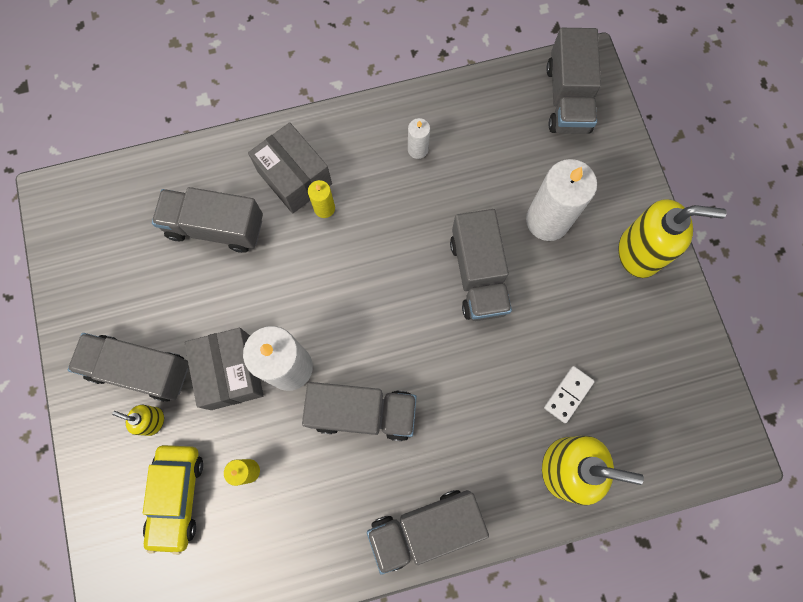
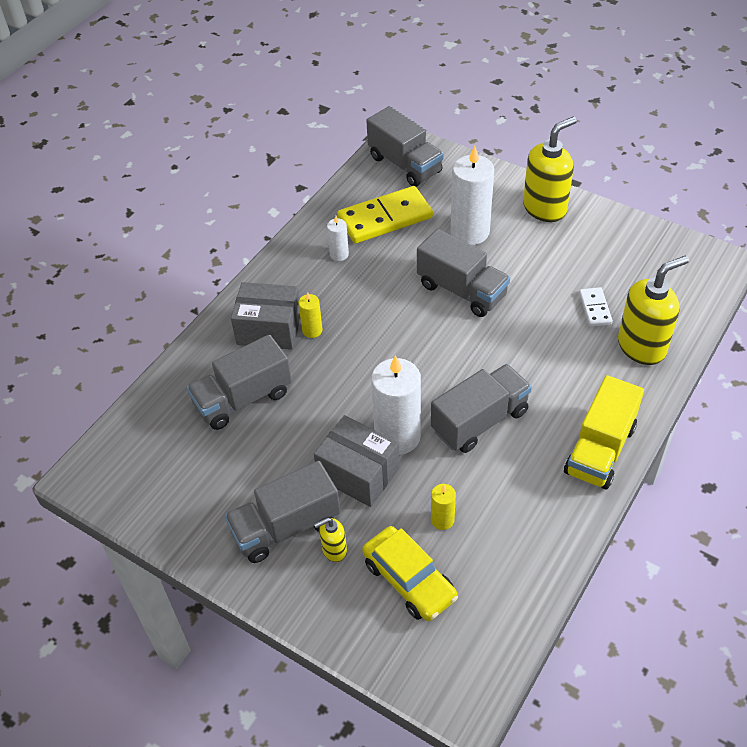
camera: 40 degrees left, 25 degrees down
grey truck [367,490,489,575] -> yellow truck [564,375,644,489]
none -> yellow domino [338,186,433,243]

